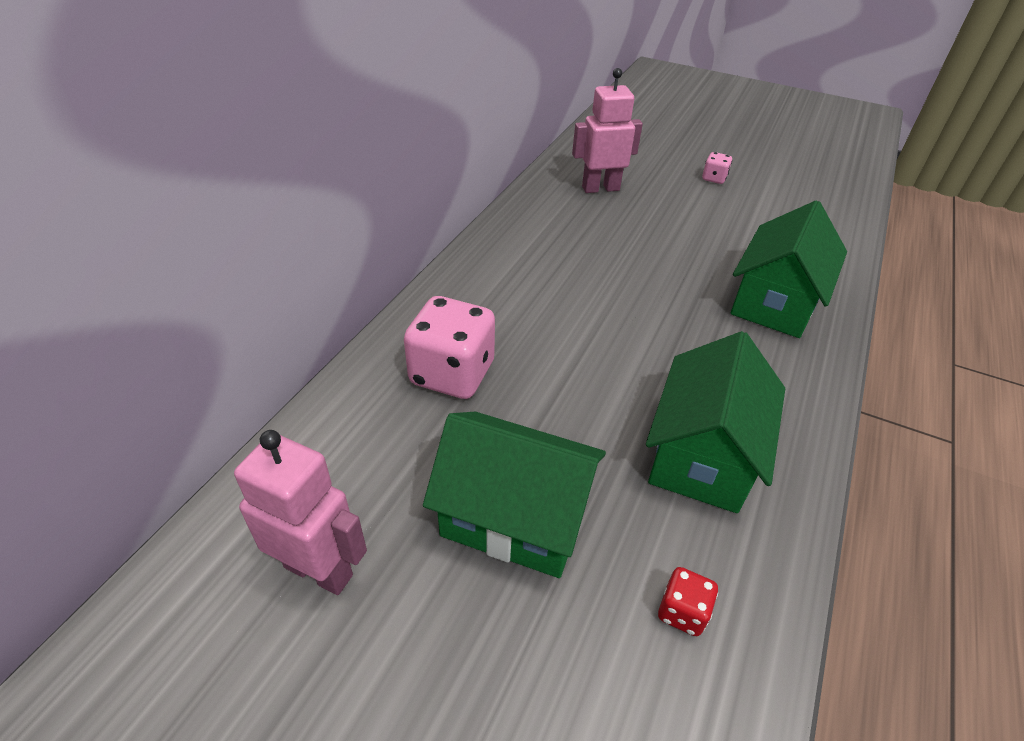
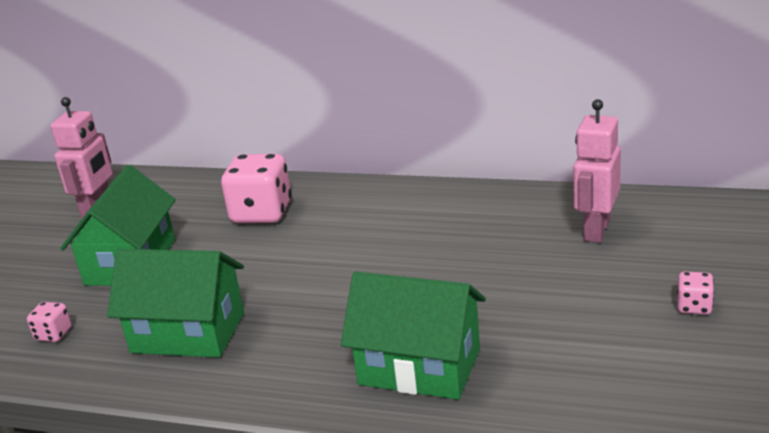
camera: 85 degrees right, 15 degrees down
pink robot [572,68,643,193] -> pink robot turned 135 degrees counterclockwise [573,99,621,243]
red dice [658,567,718,636] -> pink dice [27,302,72,342]

